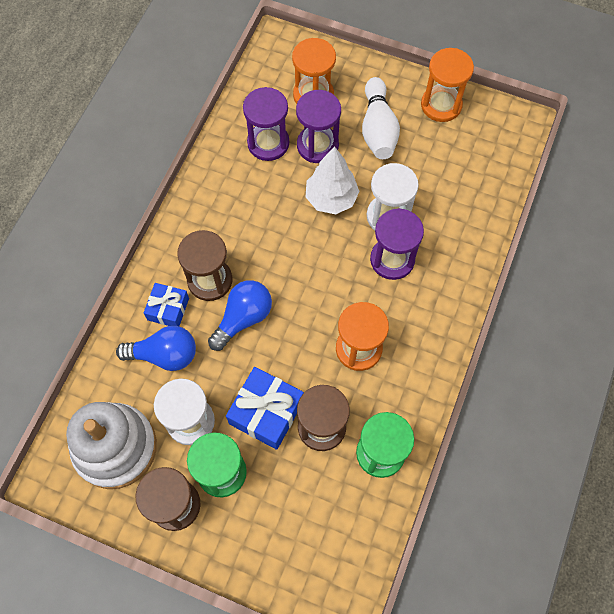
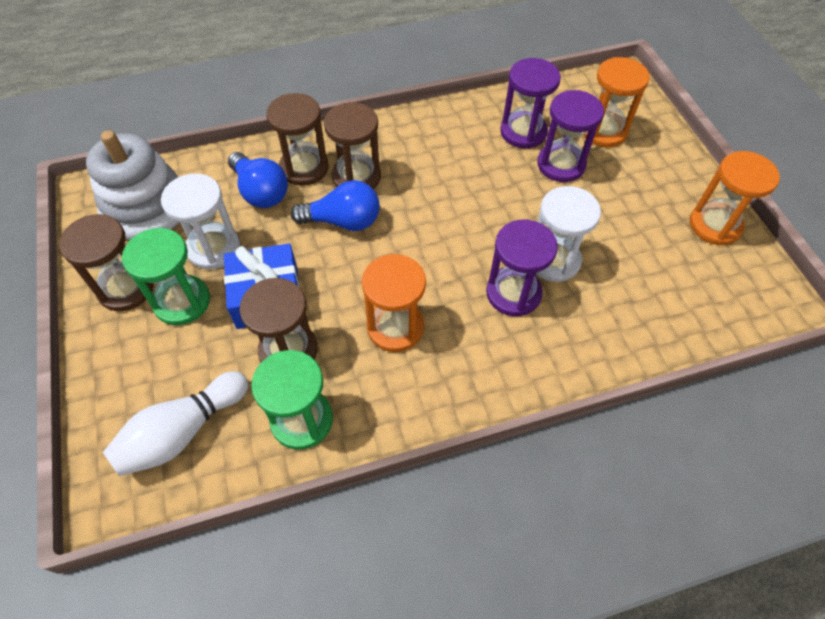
camera: 50 degrees right, 10 degrees down
blue gift [144,283,189,326] -> brown hourglass [266,93,328,186]
white tree [306,146,360,215] -> none
white bowling pin [362,77,400,159] -> white bowling pin moved to [103,371,248,476]

